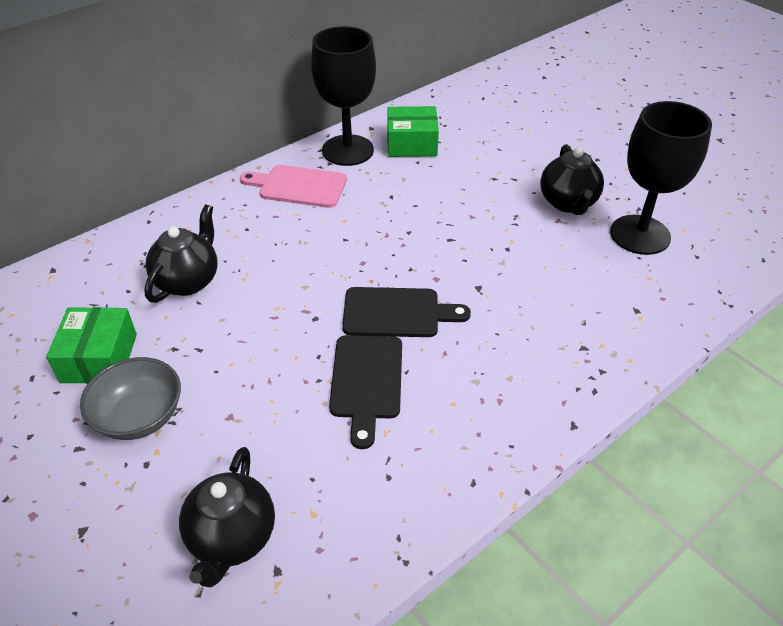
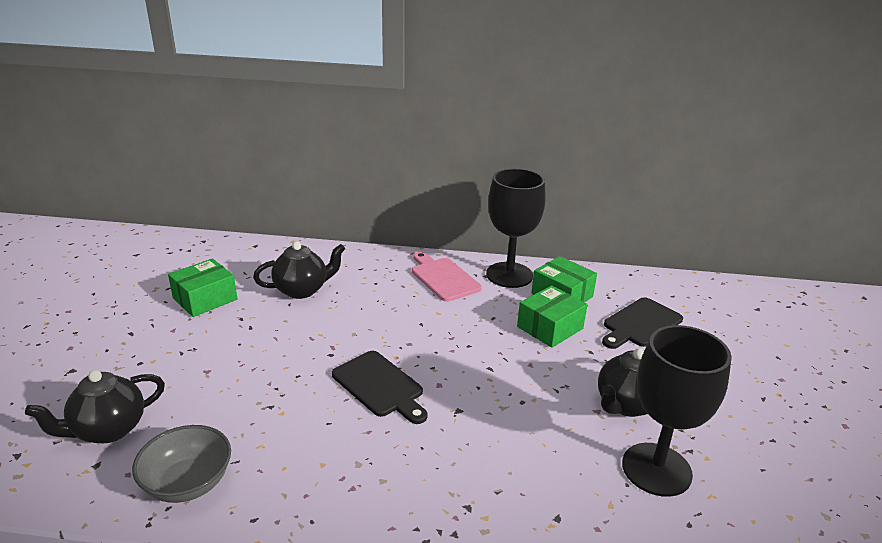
camera: 45 degrees right, 15 degrees down
grey bowl [80,357,181,440] -> grey bowl moved to [132,425,231,503]
black cutting board [329,335,402,449] -> black cutting board moved to [602,297,683,349]
none -> green box [517,285,587,348]

